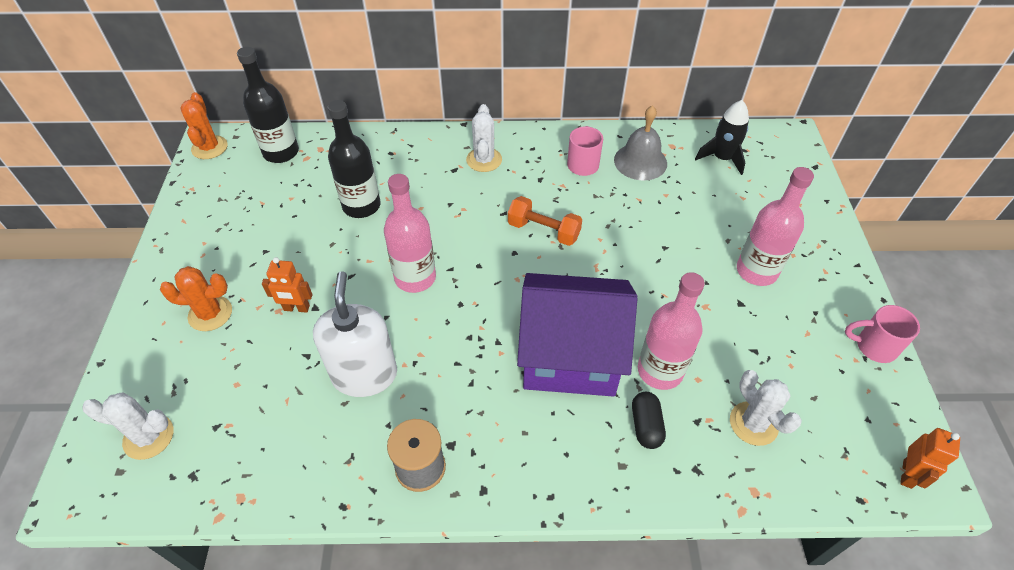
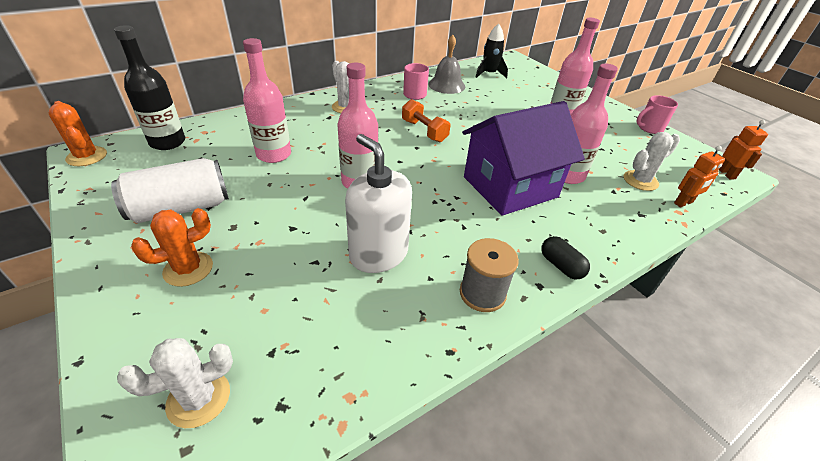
camera: 35 degrees left, 10 degrees down
orange robot [262,257,312,313] -> orange robot moved to [674,146,725,207]
black bottle [328,100,380,218] -> pink bottle [243,38,291,163]
orange dumbbell [508,196,582,246] -> orange dumbbell turned 60 degrees clockwise [402,99,450,142]
black capsule [632,392,666,449] -> black capsule moved to [541,236,590,279]
white cactus [730,370,802,446] -> white cactus turned 60 degrees counterclockwise [624,132,680,191]
none -> white can [111,158,229,223]

